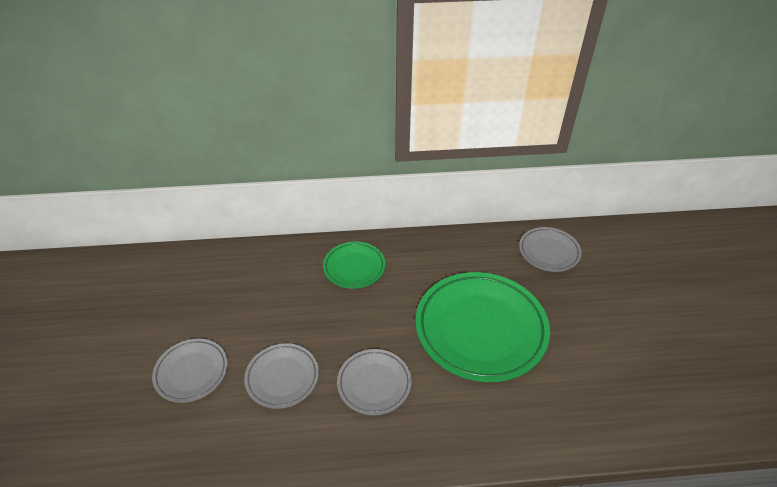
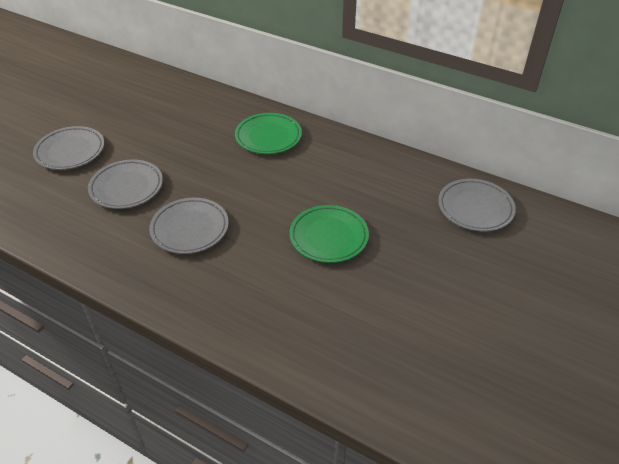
camera: 35 degrees right, 0 degrees up
green plate [415,272,550,382] -> green plate [289,205,369,263], size x0.52

